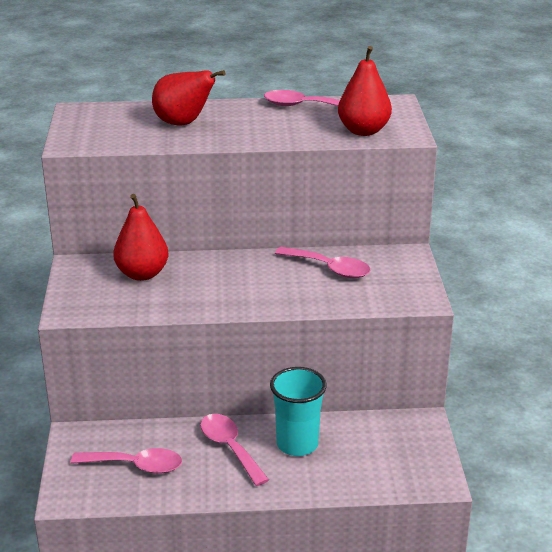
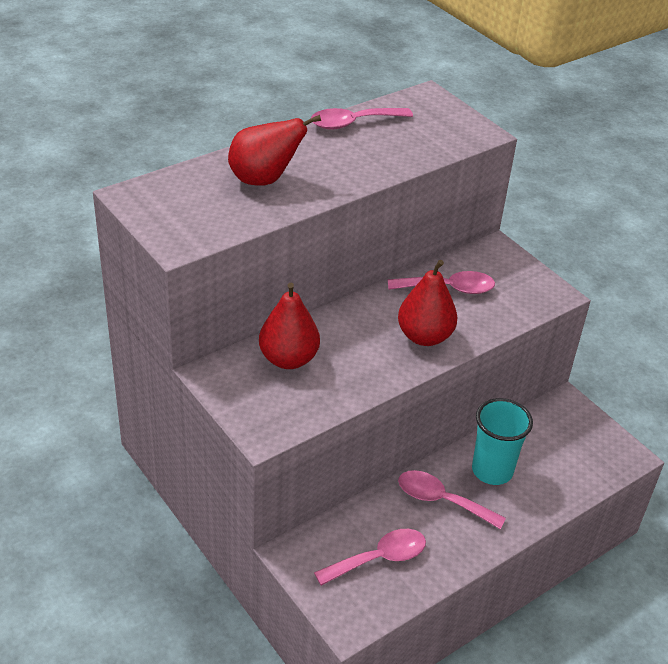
camera: 35 degrees left, 10 degrees up
red pear [338,46,392,136] -> red pear moved to [398,260,457,346]

